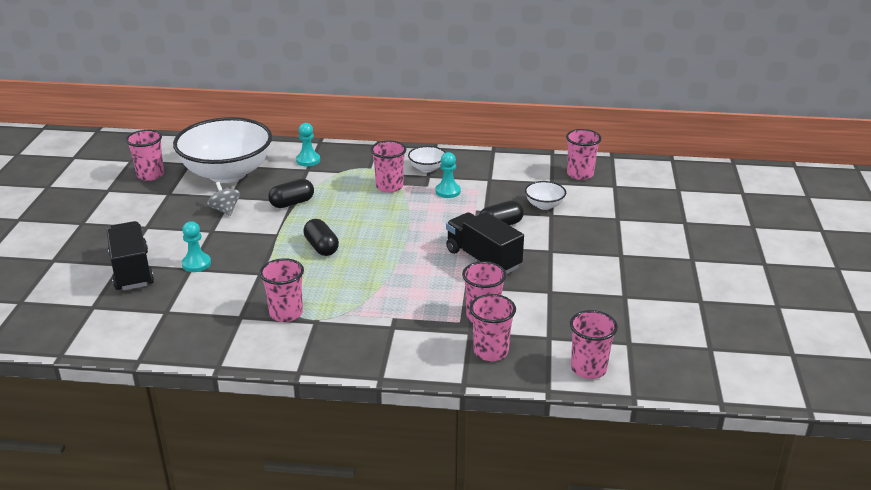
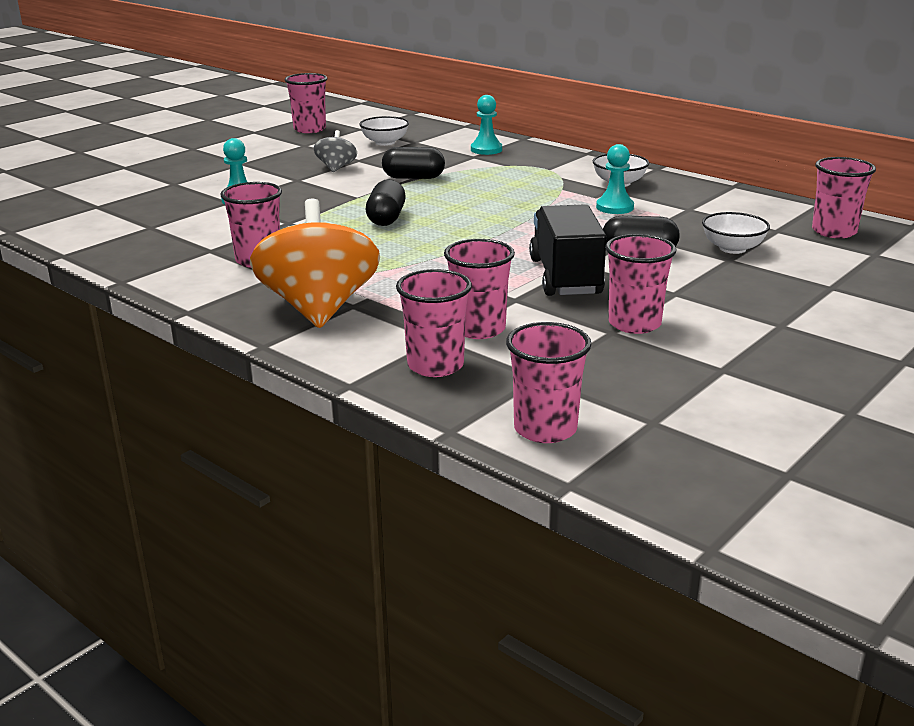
camera: 35 degrees right, 5 degrees down
black truck [107,221,154,290] -> none
white bowl [173,117,272,183] -> white bowl [359,116,409,146], size x0.41
pink cup [371,140,406,193] -> pink cup moved to [605,234,677,334]
none -> orange spinning top [250,199,380,328]

